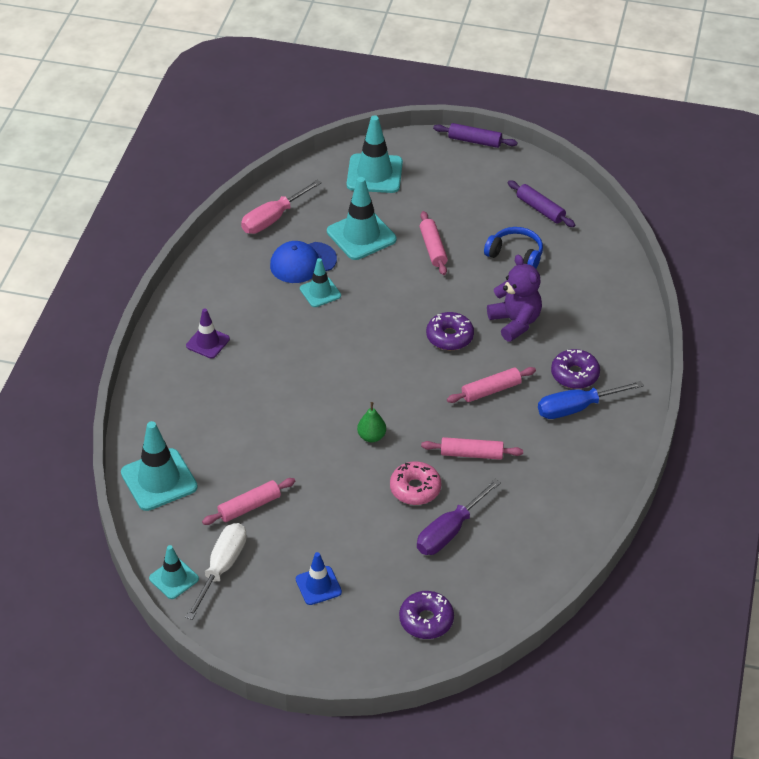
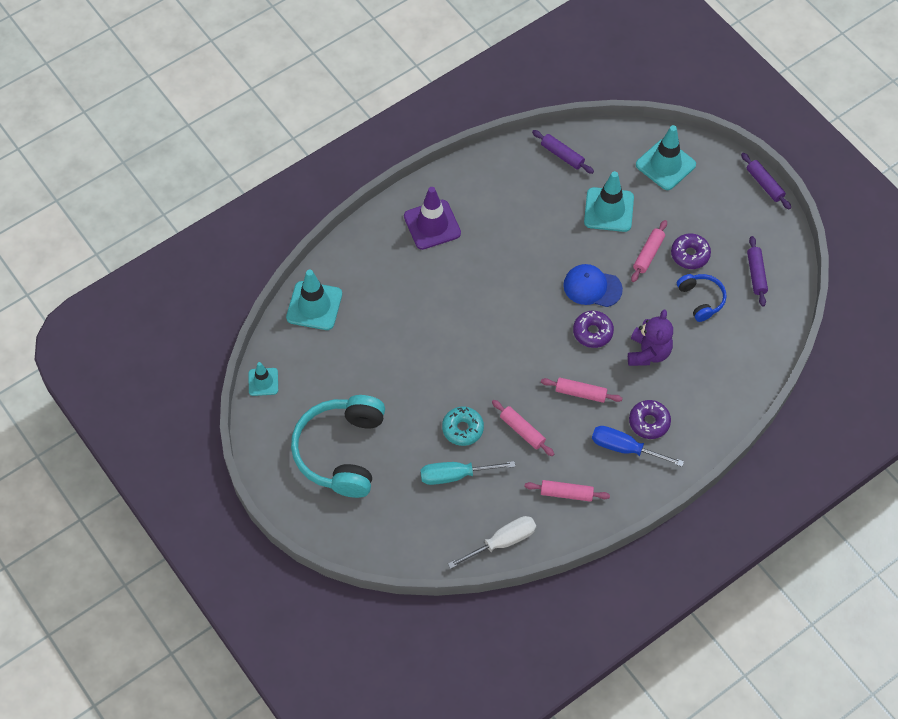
camera: 40 degrees right, 15 degrees up
white screwdriver [185,523,247,620] -> white screwdriver moved to [448,516,536,569]
purple traffic cone [186,308,230,358] -> purple traffic cone [404,187,461,250], size x1.70
pink rolling pin [202,478,295,525] -> pink rolling pin moved to [524,480,610,502]
pink screwdriver [241,180,322,234] -> purple rolling pin [532,130,594,174]
blue cap [270,241,337,283] -> blue cap moved to [563,264,623,307]
blue traffic cone [296,552,342,605] -> turquoise headphones [291,395,385,498]
turquoise traffic cone [300,258,341,307] -> none
green pear [357,402,386,442] -> none
pink donut [390,461,441,505] -> turquoise donut [442,407,484,446]
purple donut [399,591,454,639] -> purple donut moved to [671,233,711,269]
purple screwdriver [417,479,501,555] -> turquoise screwdriver [420,461,515,485]

